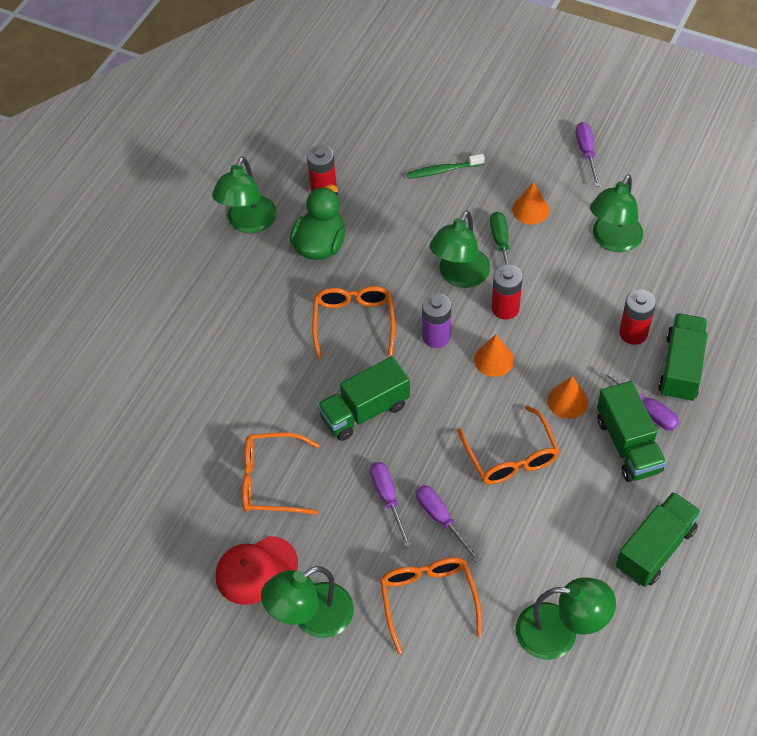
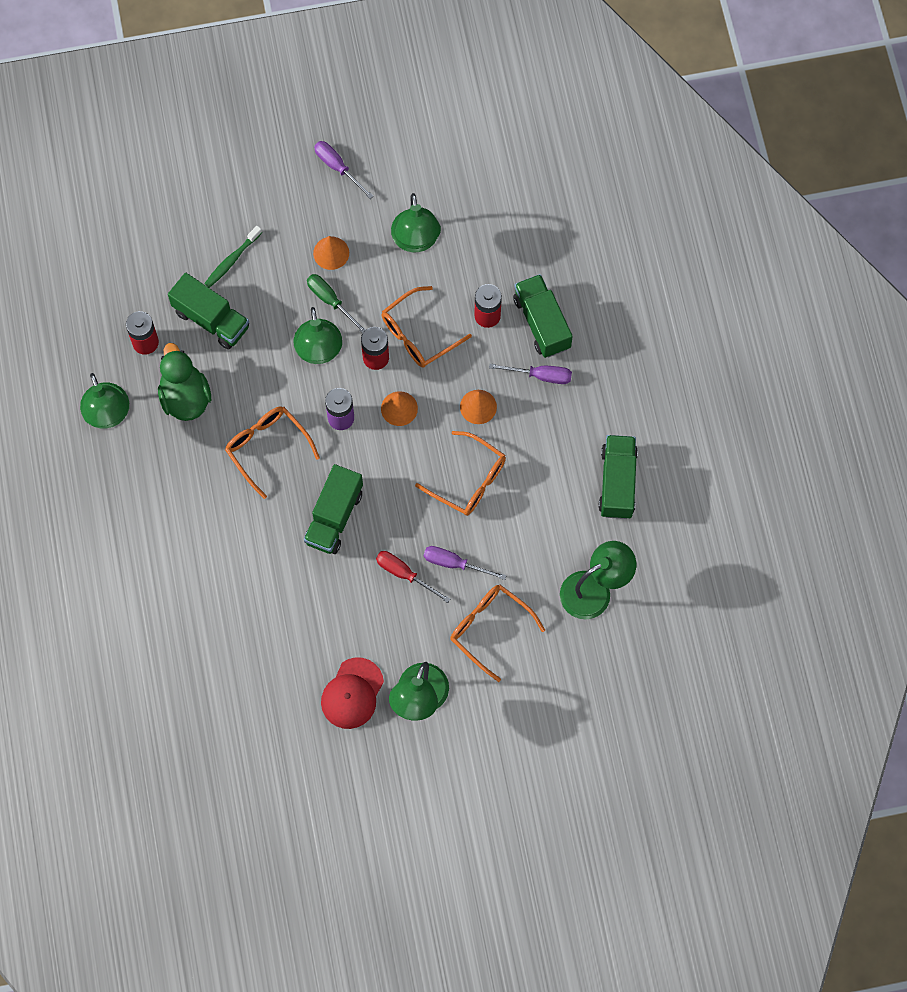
camera: 40 degrees left, 15 degrees up
orange glasses [242,432,319,515] -> orange glasses moved to [382,286,472,368]
purple screwdriver [370,462,411,547] -> red screwdriver [376,551,450,603]
green truck [597,381,666,482] -> green truck moved to [168,273,249,349]

